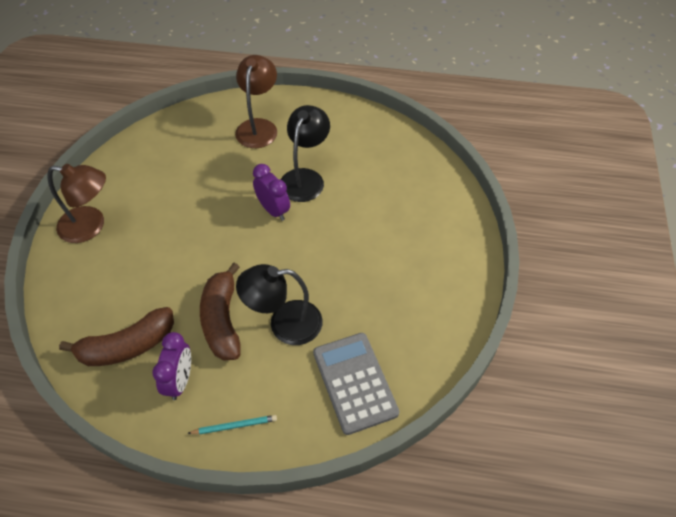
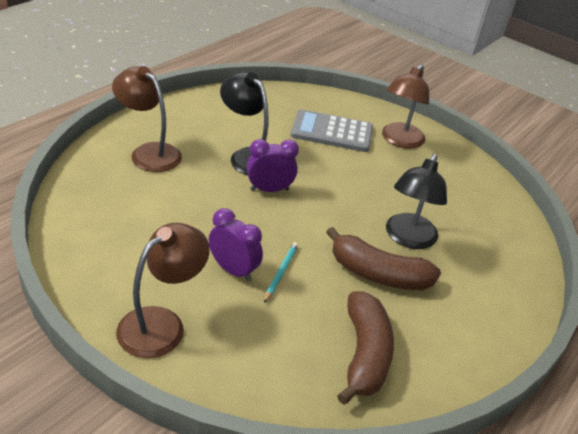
camera: 65 degrees left, 15 degrees down
purple clock [152,332,191,400] -> purple clock moved to [209,208,263,282]
turquoise pencil [187,415,277,434] -> turquoise pencil moved to [264,242,299,303]
grey calculator [313,333,400,435] -> grey calculator moved to [291,109,373,152]
none -> brown lamp [382,64,429,148]

